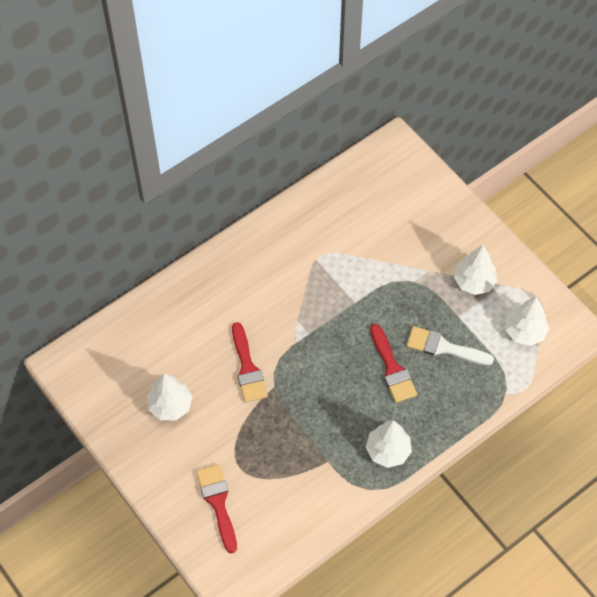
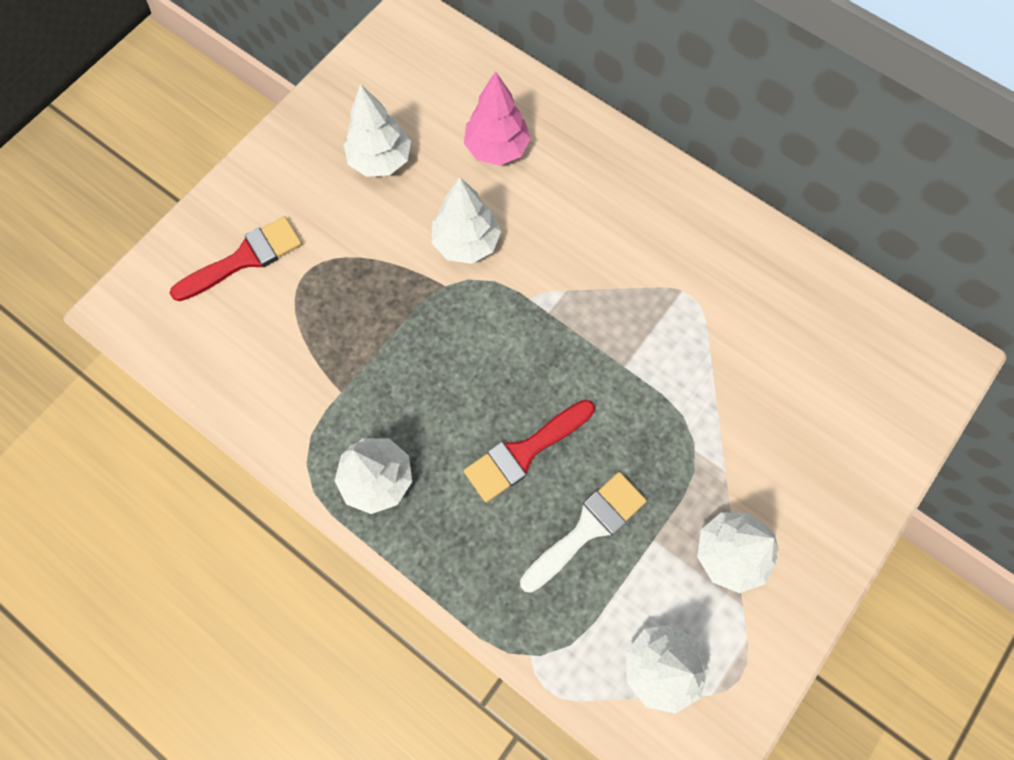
camera: 75 degrees right, 10 degrees up
red brush [232,322,268,402] -> white tree [432,177,501,264]
white brush [407,326,494,365] -> white brush turned 45 degrees clockwise [520,472,647,593]
none -> pink tree [464,71,531,166]

